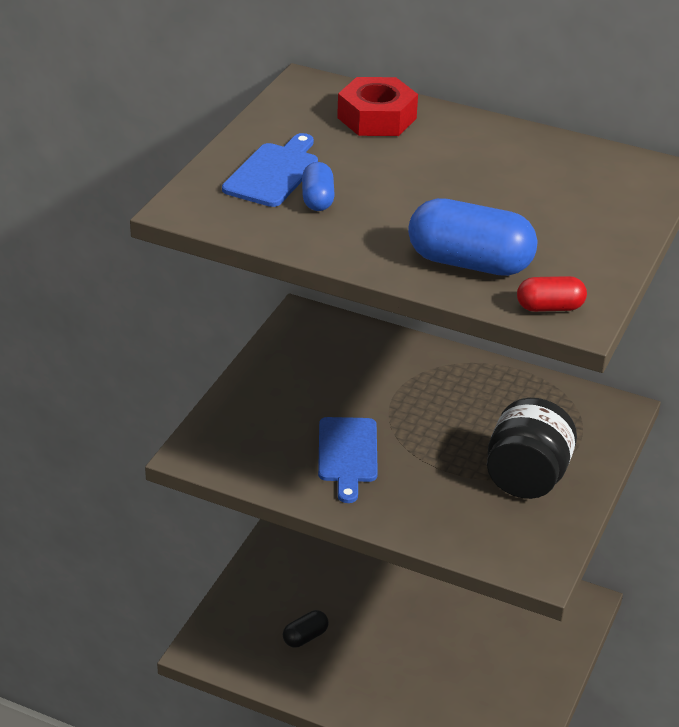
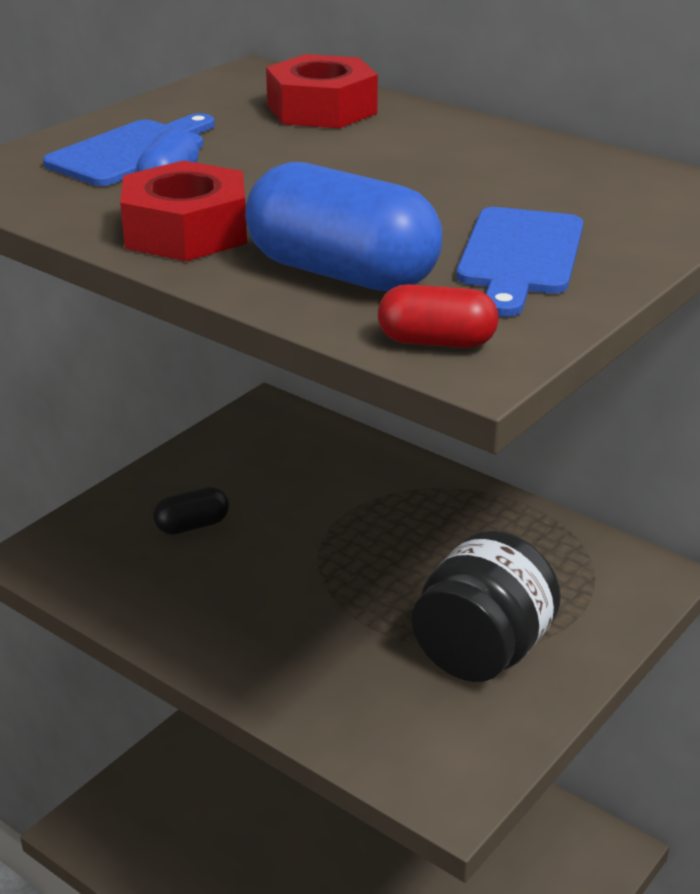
camera: 15 degrees right, 5 degrees down
black capsule [283,610,329,648] -> black capsule moved to [153,487,229,535]
blue cutting board [318,417,378,503] -> blue cutting board moved to [456,207,583,317]
none -> red nut [120,160,247,261]

